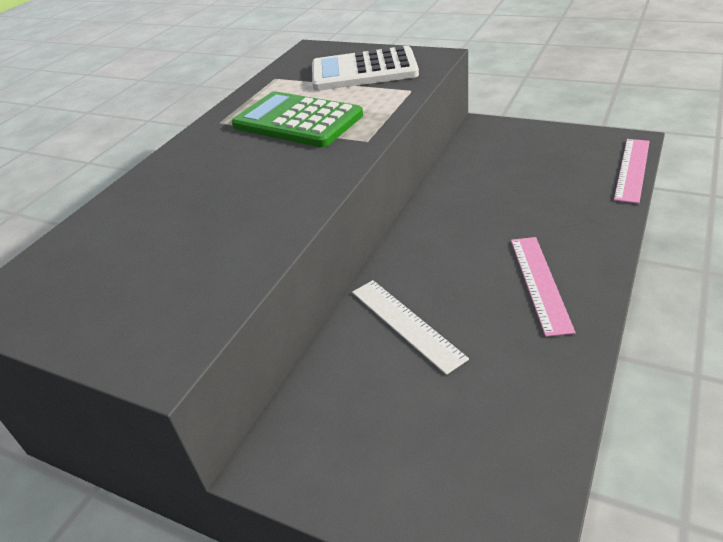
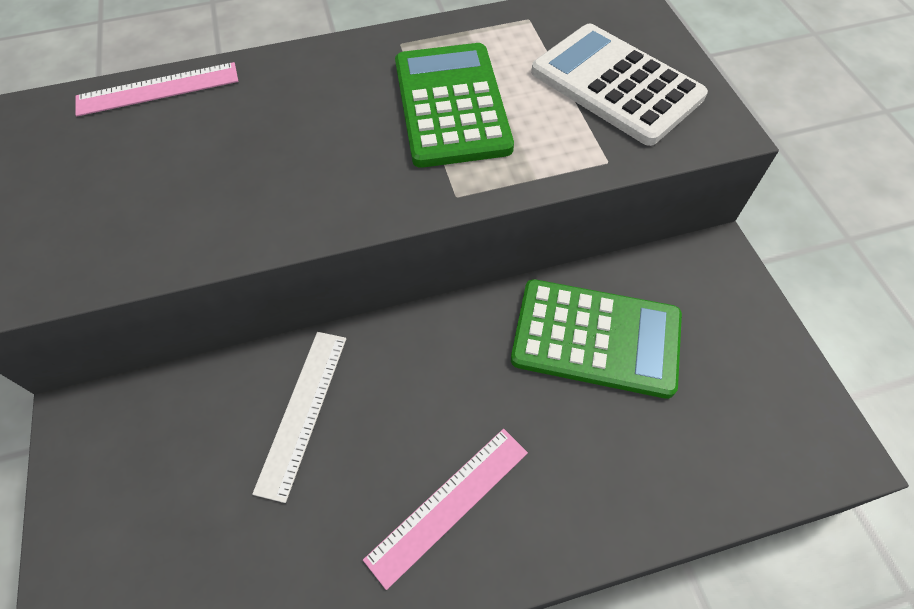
camera: 45 degrees right, 20 degrees up
pink ruler [614,139,650,204] -> pink ruler moved to [75,62,238,116]
none -> green calculator [511,279,682,399]

